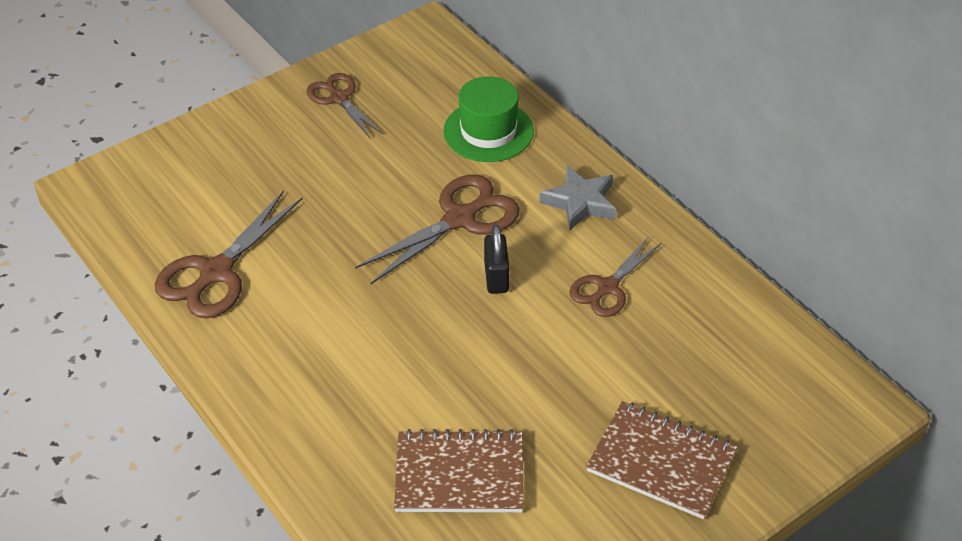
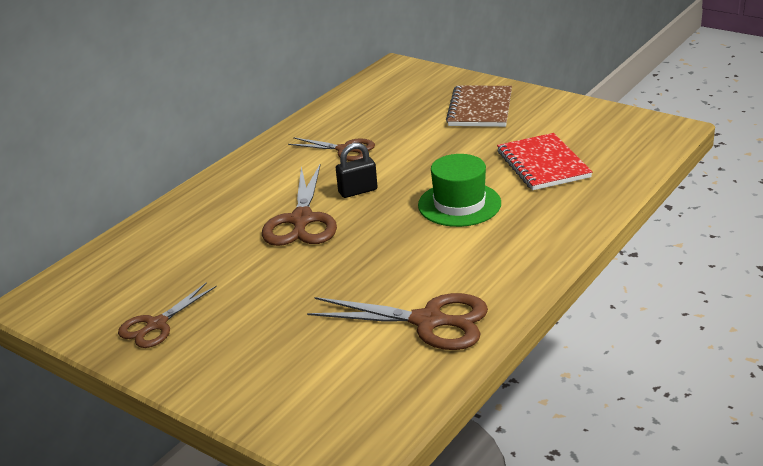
camera: 105 degrees left, 15 degrees down
brown scissors [355,174,520,284] -> brown scissors turned 120 degrees counterclockwise [262,164,337,246]
brown notebook [394,429,524,512] -> red notebook [497,133,593,190]
green hat [443,76,534,162] -> green hat moved to [418,154,501,227]
grey star [539,165,616,230] -> none

